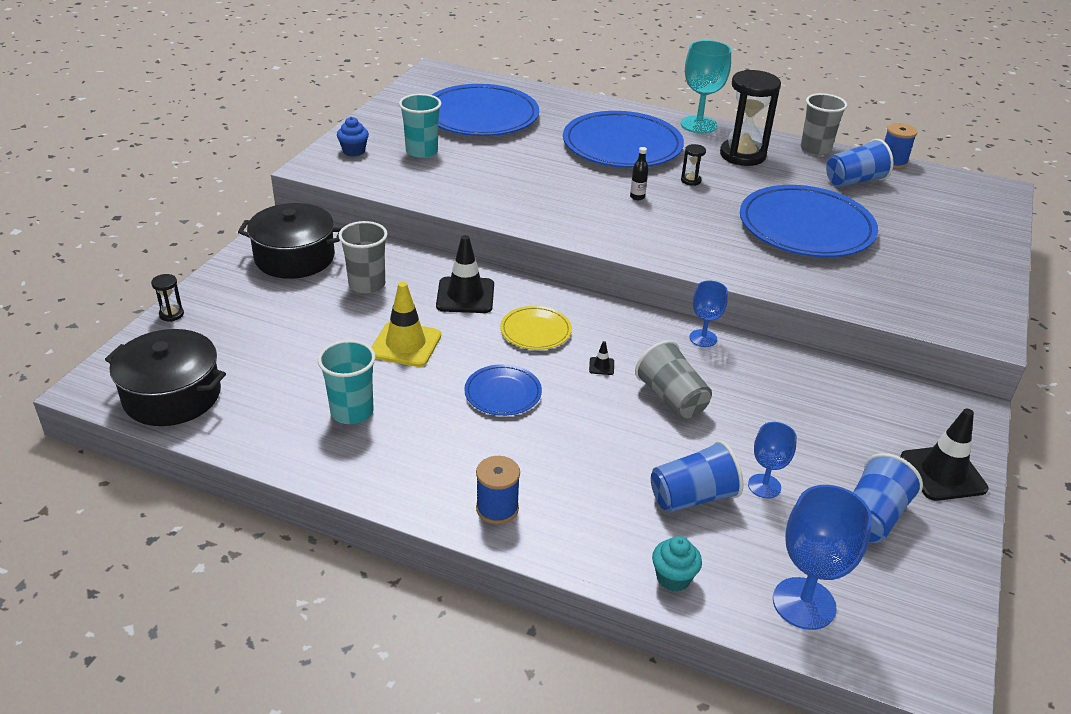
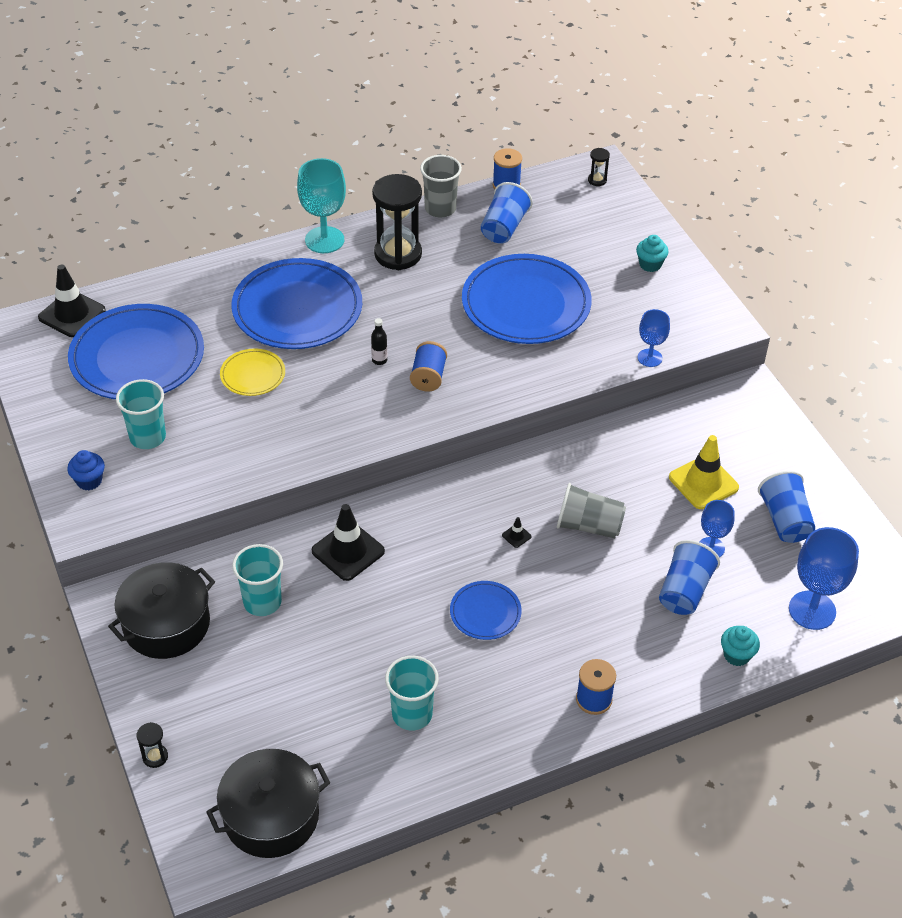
camera: 45 degrees left, 10 degrees up
grey cup [338,221,388,294] -> turquoise cup [232,544,283,616]
yellow traffic cone [371,282,441,367] -> yellow traffic cone moved to [669,435,739,509]
yellow plate [500,306,572,350] -> yellow plate moved to [220,349,285,396]
black hourglass [681,144,706,186] -> black hourglass moved to [588,148,610,186]
blue goblet [689,281,728,347] -> blue goblet moved to [638,309,670,367]
black traffic cone [900,409,989,501] -> black traffic cone moved to [38,265,106,337]
none -> blue spool [410,341,447,392]
none -> turquoise cupcake [636,235,668,272]

